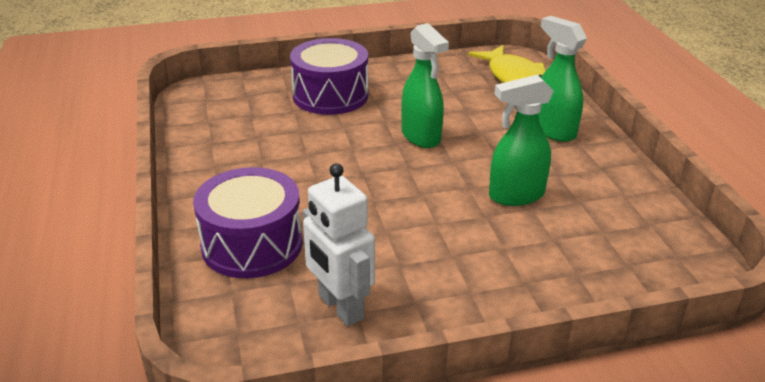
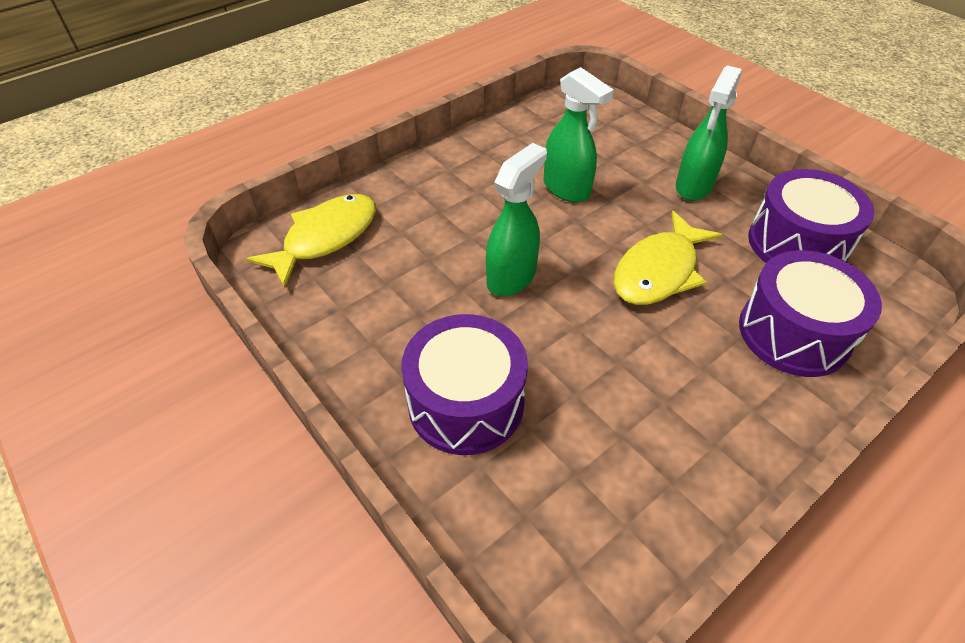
camera: 115 degrees left, 15 degrees up
white robot [303,163,375,326] -> purple drum [748,169,874,263]
green spray bottle [539,16,587,142] -> green spray bottle moved to [676,65,742,201]
none -> yellow fish [613,211,723,305]

